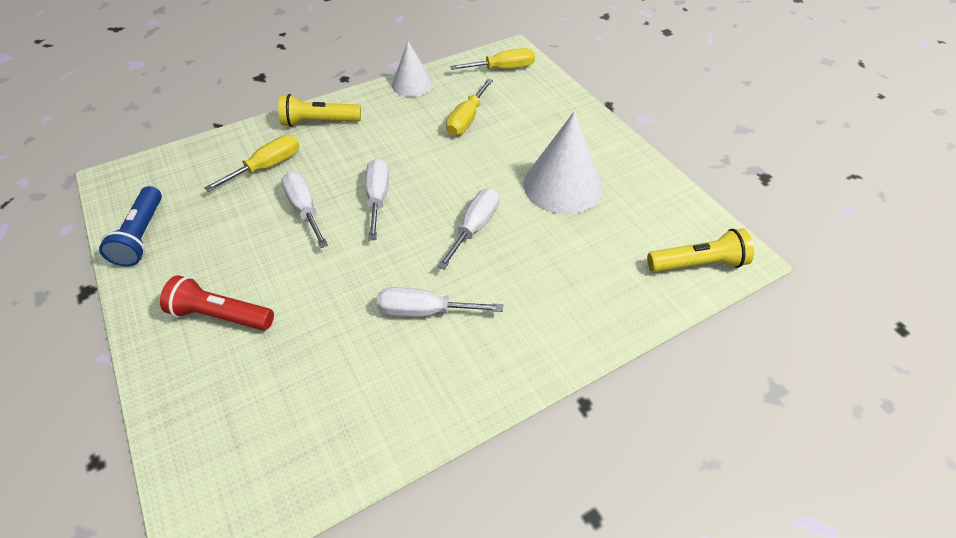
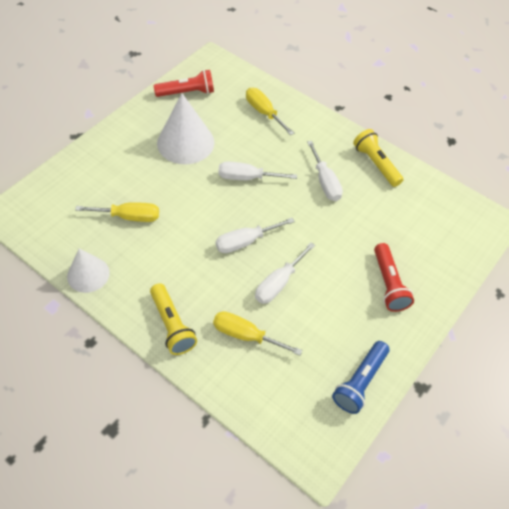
camera: 115 degrees left, 5 degrees up
blue flashlight [99,186,162,267] -> blue flashlight turned 150 degrees clockwise [332,341,389,414]
yellow screwdriver [450,48,535,70] -> yellow screwdriver moved to [246,88,294,135]
yellow flashlight [647,229,754,272] -> yellow flashlight moved to [353,129,404,187]
none -> red flashlight [154,70,214,97]

